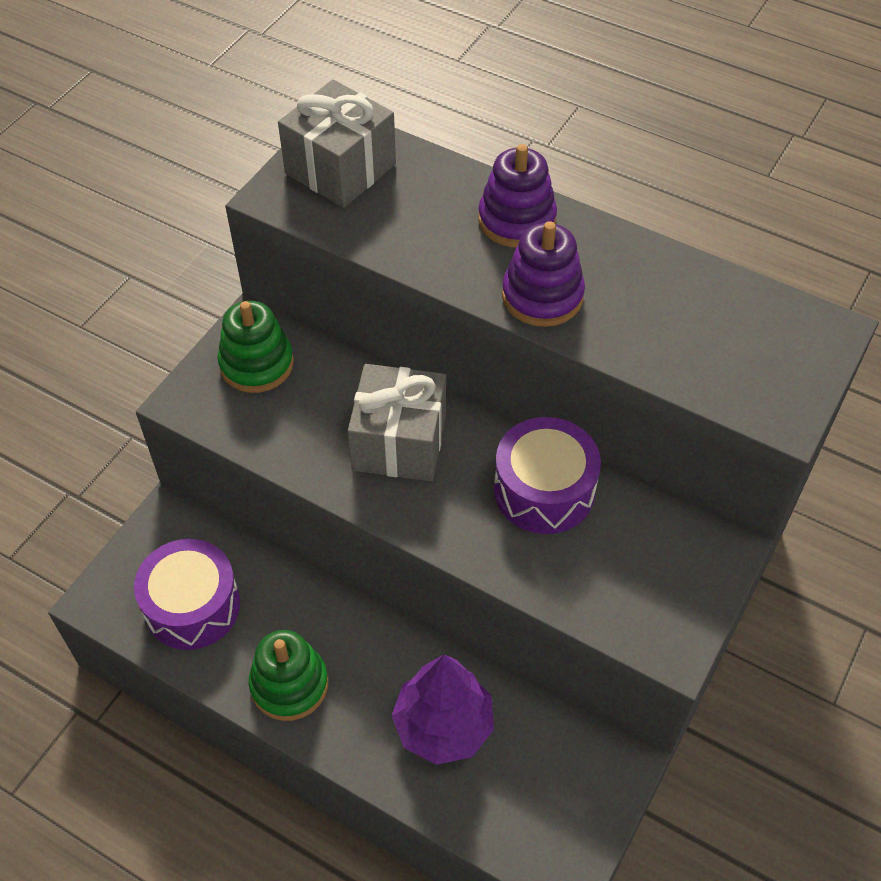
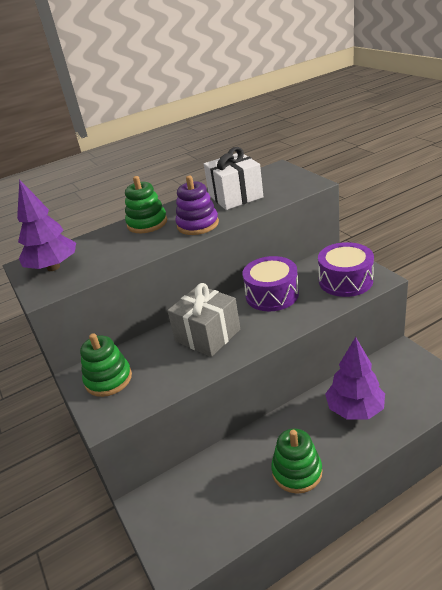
camera: 55 degrees left, 20 degrees down
purple drum [134,539,240,650] -> purple drum moved to [318,242,374,297]
grey gift [278,80,396,208] -> purple tree [17,179,76,271]
purple stacking toy [478,144,557,248] -> green stacking toy [125,176,167,233]
none -> white gift [204,147,264,210]

